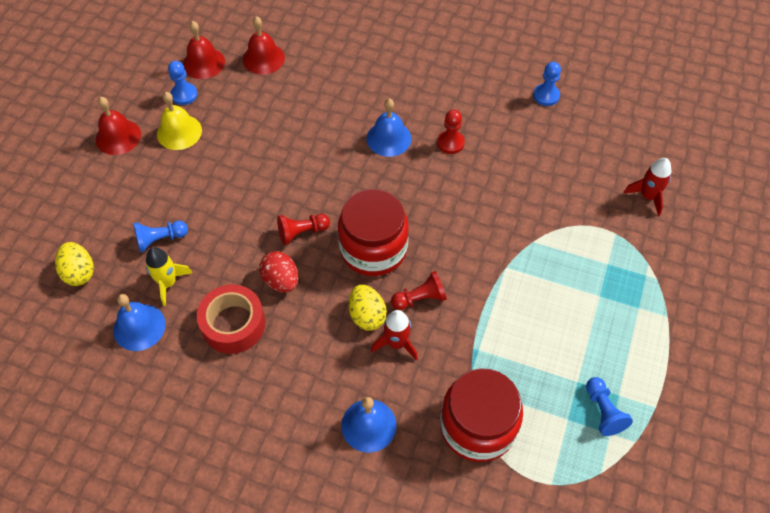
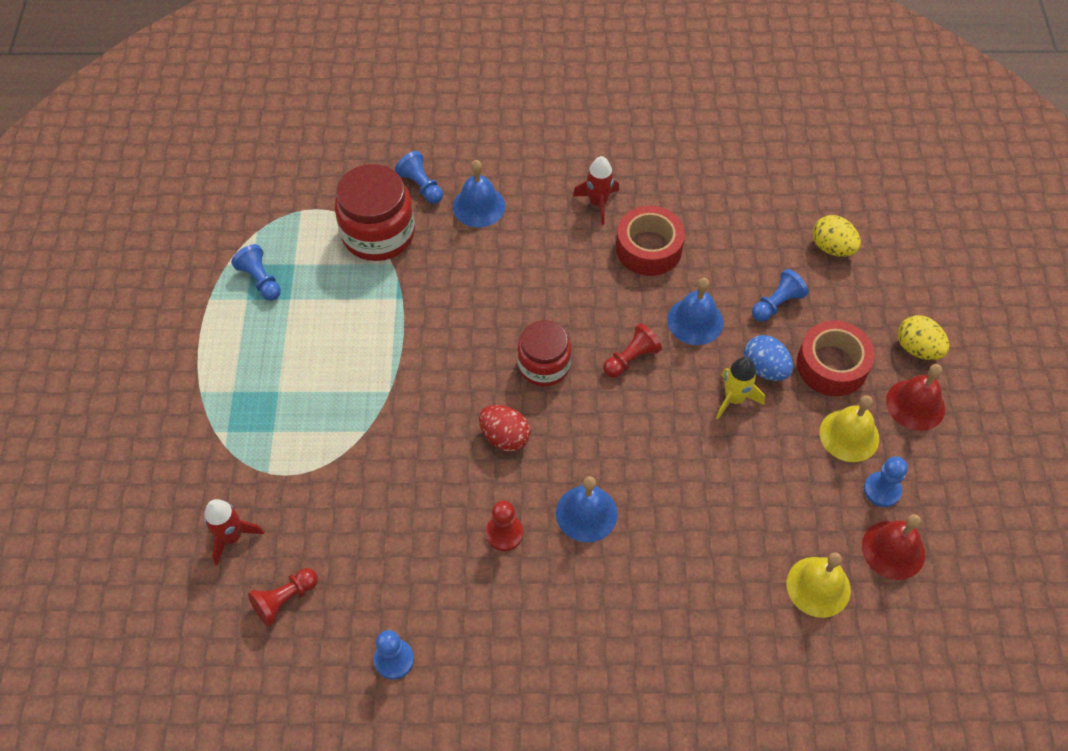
camera: 160 degrees right, 0 degrees up
blue bell [113,294,166,351] -> blue bell moved to [667,278,723,345]
yellow rocket [146,247,192,306] -> yellow rocket moved to [716,357,765,419]
red bell [243,16,285,75] -> yellow bell [786,552,851,618]
red egg [259,251,298,292] -> red egg moved to [479,405,531,452]
red jar [338,189,409,276] -> red jar [517,320,571,386], size x0.66
yellow egg [349,285,387,331] -> yellow egg moved to [898,315,949,360]
red rocket [371,310,418,361] -> red rocket moved to [573,156,619,225]
red pawn [391,271,447,310] -> red pawn moved to [248,568,318,627]
none -> blue pawn [395,151,443,204]
none -> blue egg [744,335,793,381]
none -> red tape [797,320,875,396]

